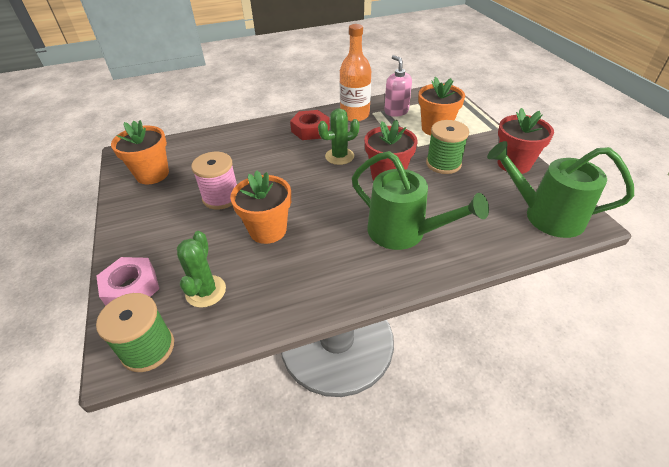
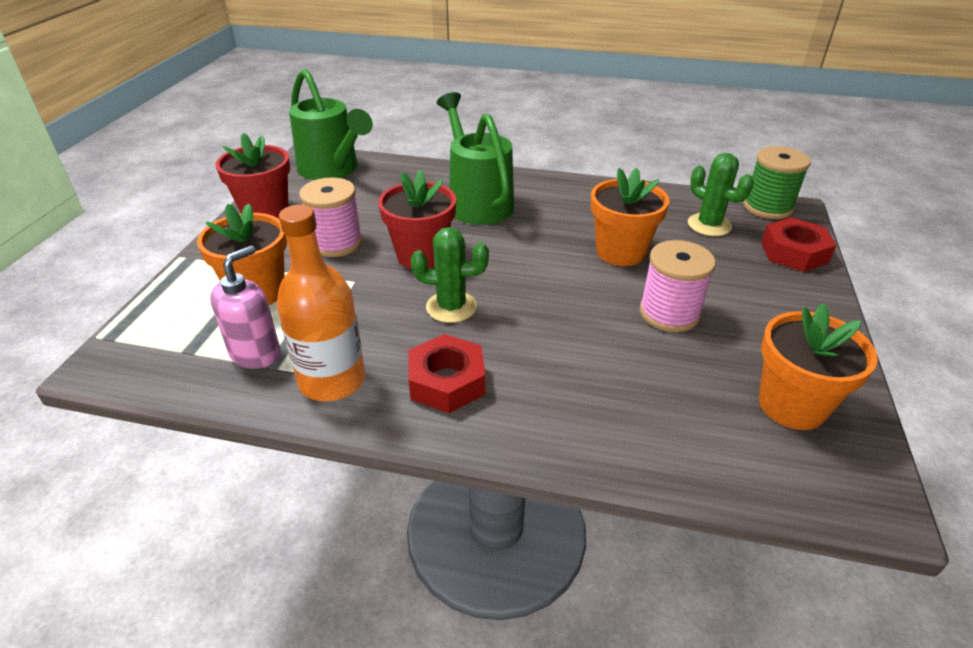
camera: 150 degrees left, 5 degrees down
pink nut [96,257,159,306] -> red nut [761,217,837,272]
green cactus [177,231,226,308] -> green cactus turned 75 degrees counterclockwise [688,153,754,236]
pink soap dispenser [384,55,412,117] -> pink soap dispenser turned 150 degrees counterclockwise [210,246,280,369]
green spool [426,120,469,174] -> pink spool [299,177,363,257]

